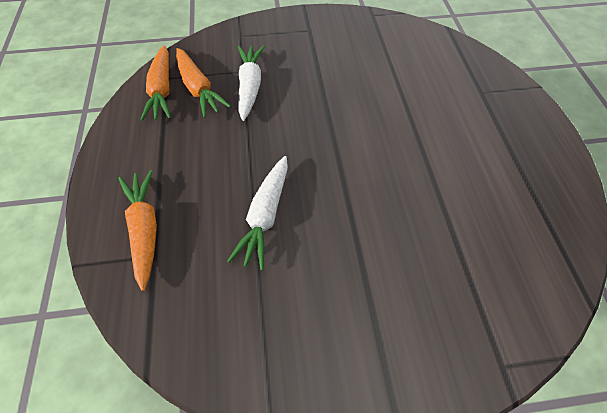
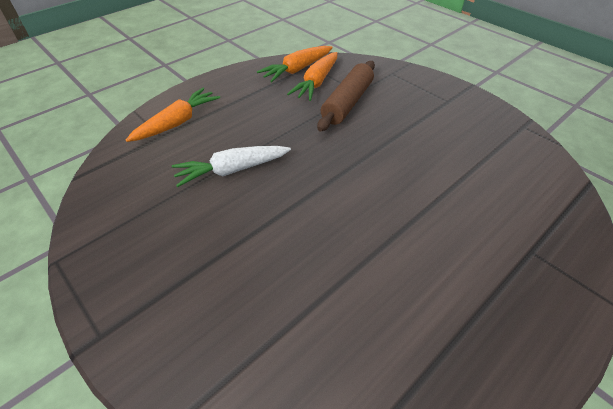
camera: 55 degrees right, 10 degrees down
white carrot [238,46,264,121] -> brown rolling pin [317,61,375,131]

